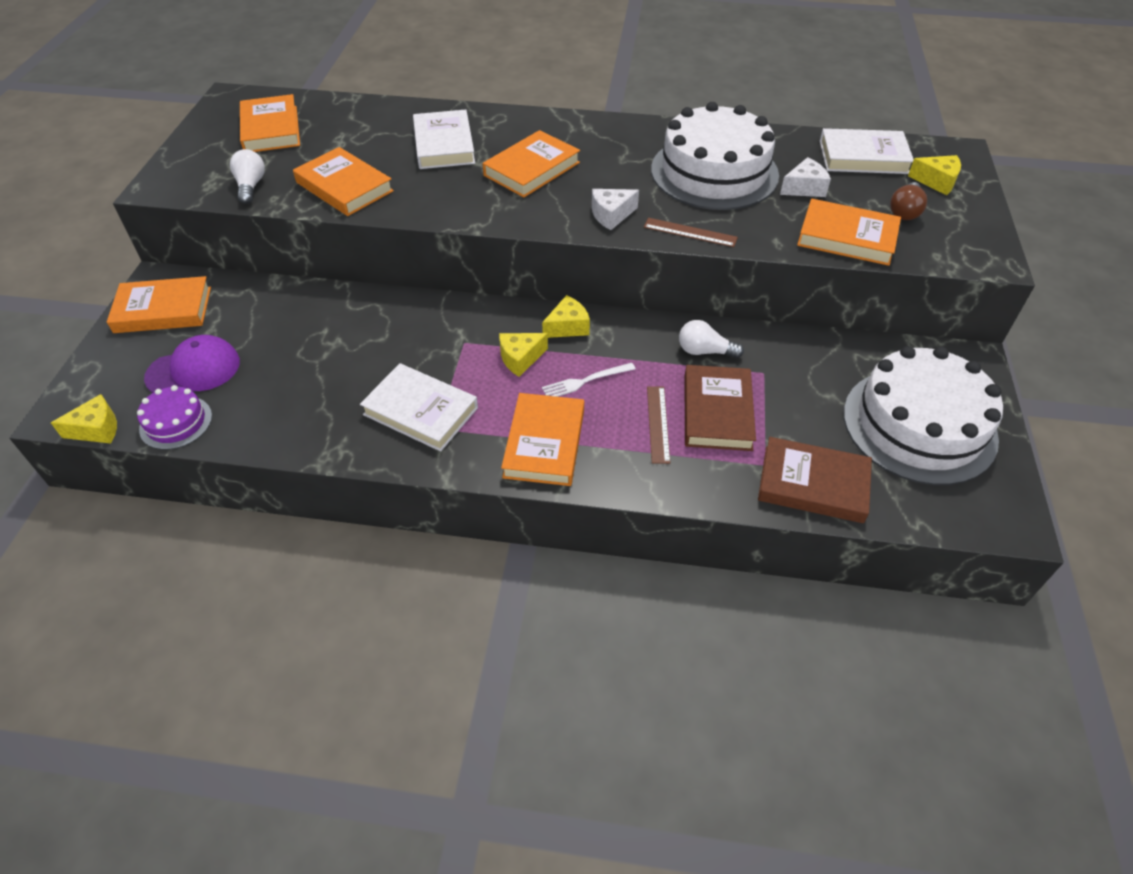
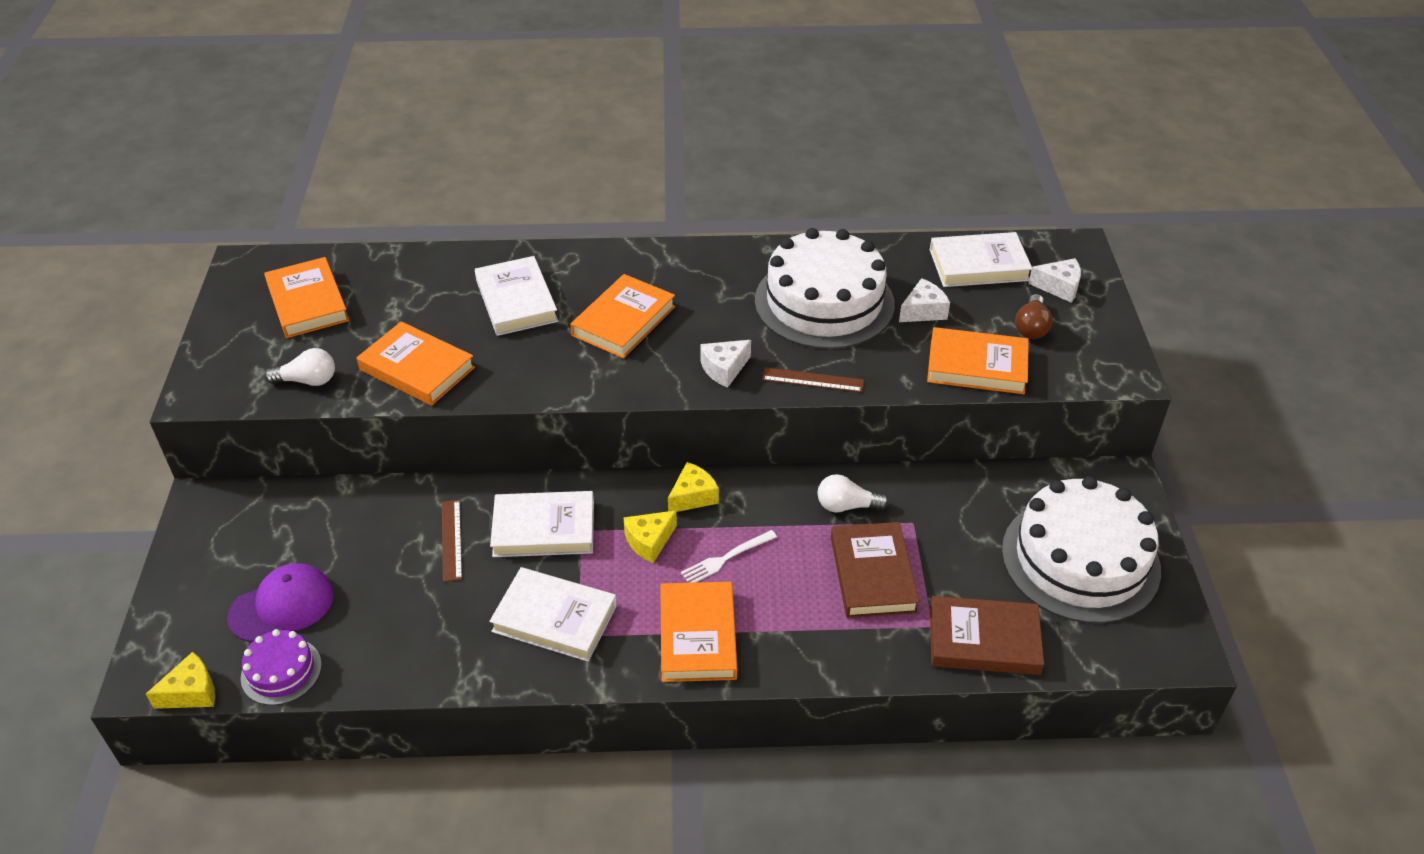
camera: 10 degrees left, 5 degrees down
orange book [107,276,211,333] -> none
white light bulb [230,149,265,204] -> white light bulb turned 105 degrees clockwise [265,348,335,386]
brown ruler [647,386,670,464] -> brown ruler moved to [442,500,462,582]
yellow cheese [908,155,961,195] -> white cheese [1028,258,1081,303]
none -> white book [490,491,594,557]

